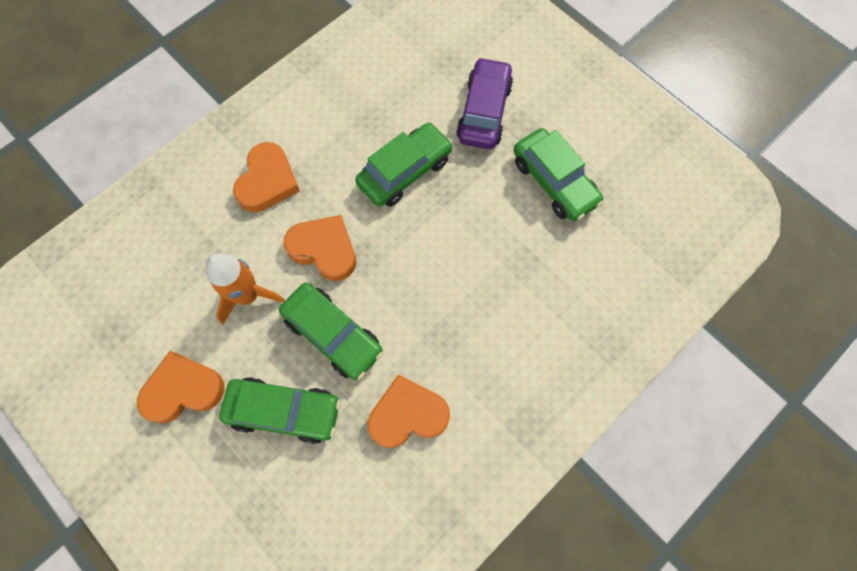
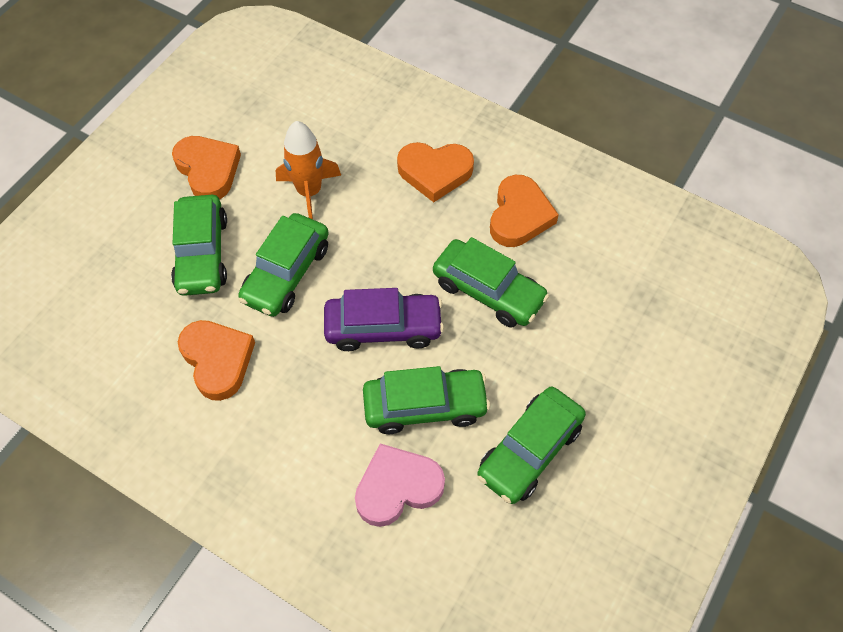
camera: 75 degrees right, 10 degrees down
orange heart [284,215,356,281] -> orange heart moved to [490,175,559,247]
purple car [456,57,513,149] -> purple car moved to [324,288,444,351]
none -> pink heart [355,443,445,527]
none -> green car [363,366,490,434]

